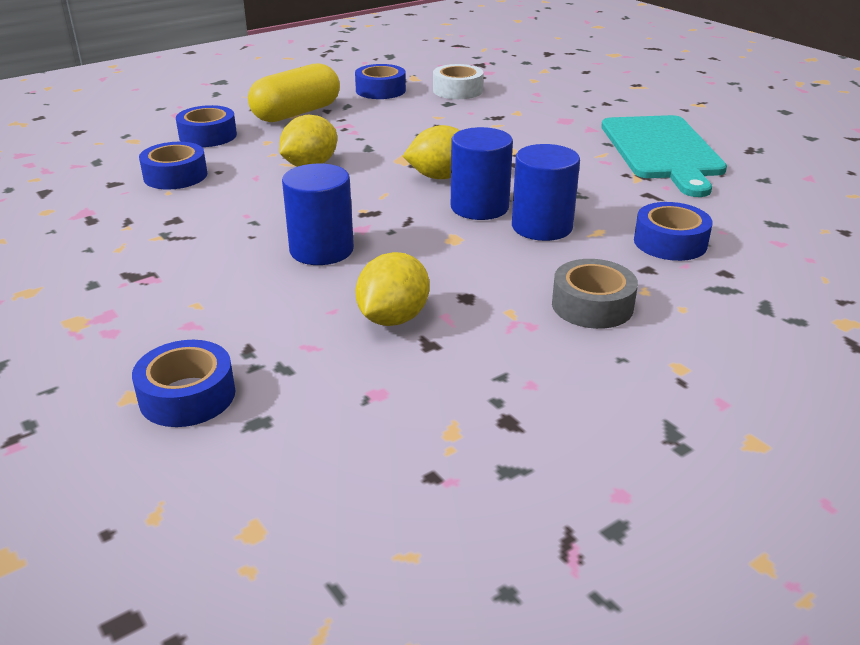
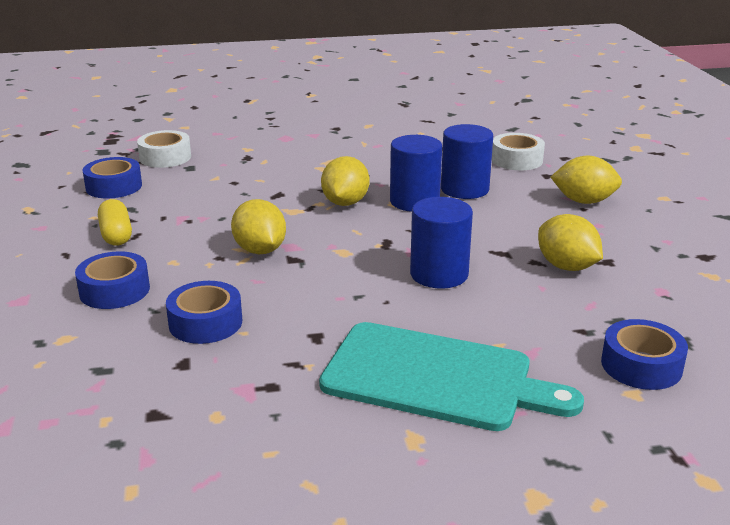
camera: 65 degrees left, 5 degrees down
yellow capsule [248,63,340,122] -> yellow capsule [98,199,132,245], size x0.60
grey tape [552,259,638,329] -> yellow lemon [551,156,622,204]
turquoise cutting board [601,115,727,197] -> turquoise cutting board moved to [319,322,584,431]
blue tape [634,202,713,261] -> white tape [492,133,545,170]

